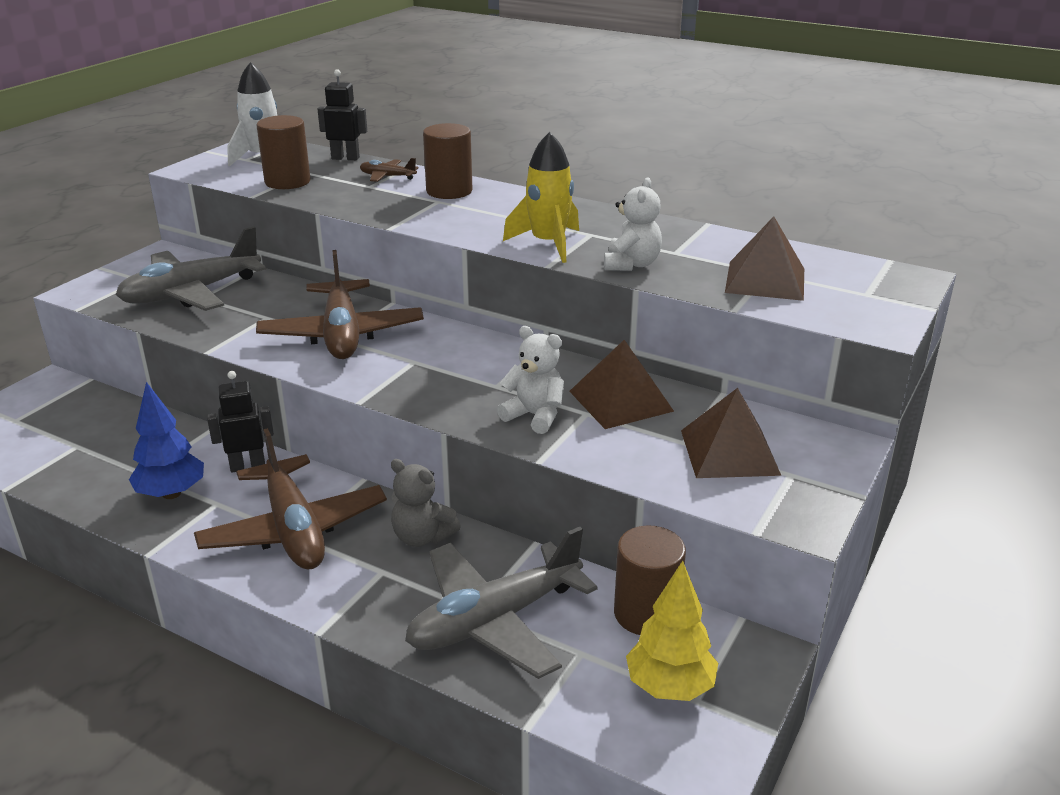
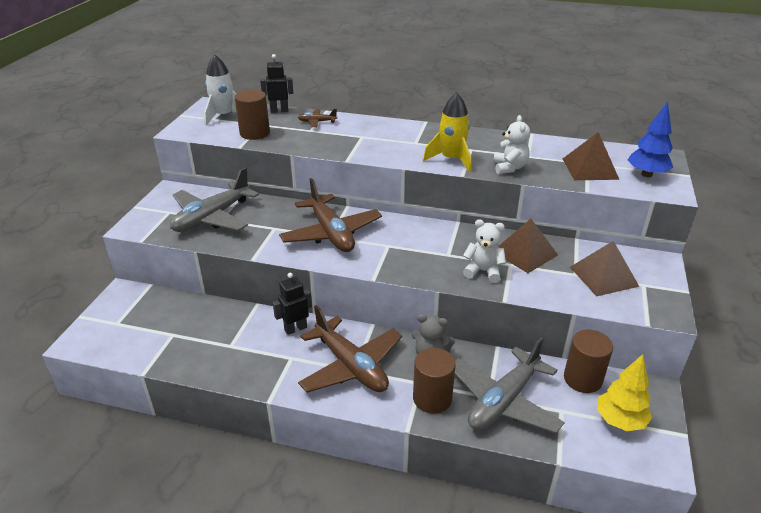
camera: 15 degrees left, 5 degrees up
blue tree [129,382,204,499] -> blue tree moved to [628,101,673,177]
brown cylinder [423,123,473,199] -> brown cylinder moved to [413,348,456,414]

